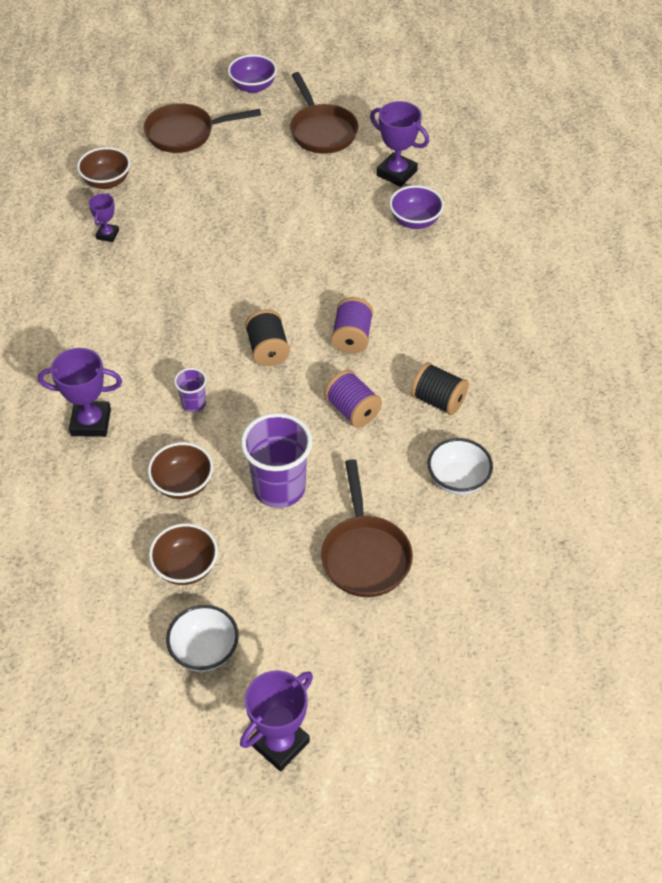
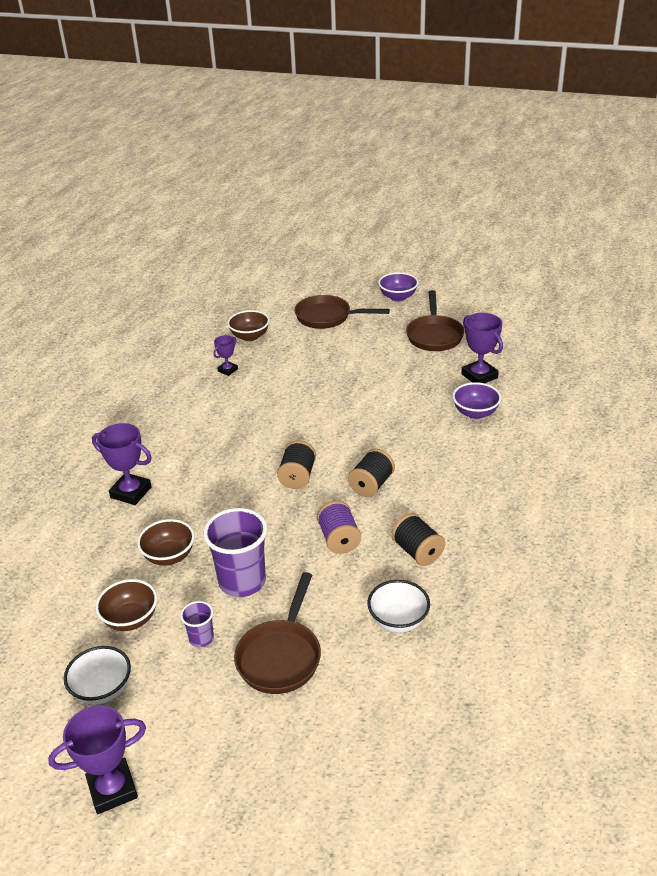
camera: 25 degrees right, 15 degrees down
purple cup [174,368,207,412] -> purple cup moved to [180,601,214,647]
purple spool [331,297,373,354] -> black spool [348,449,395,497]

